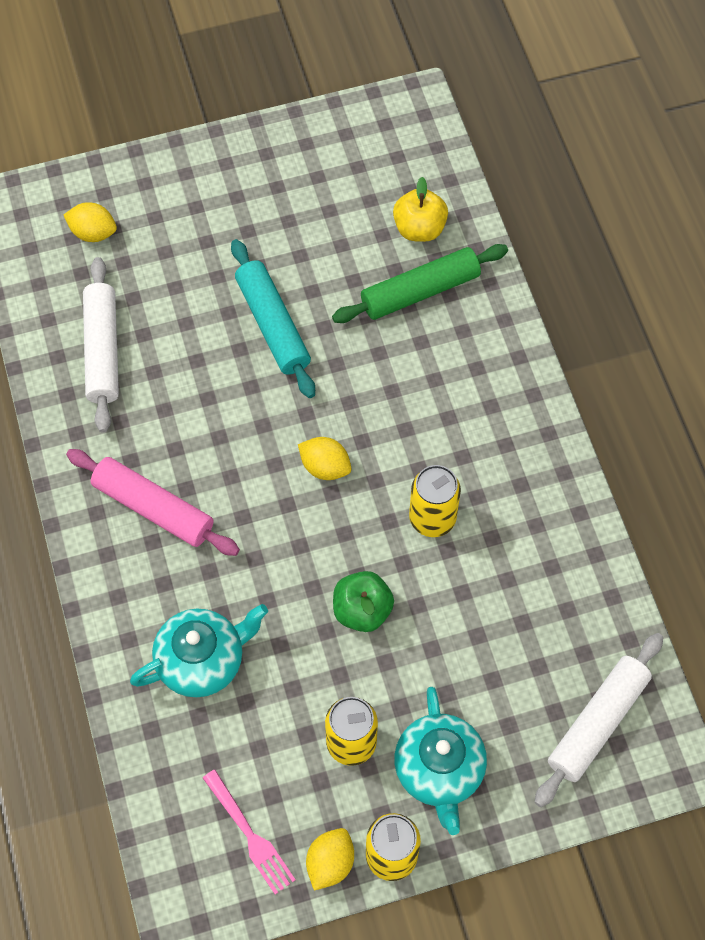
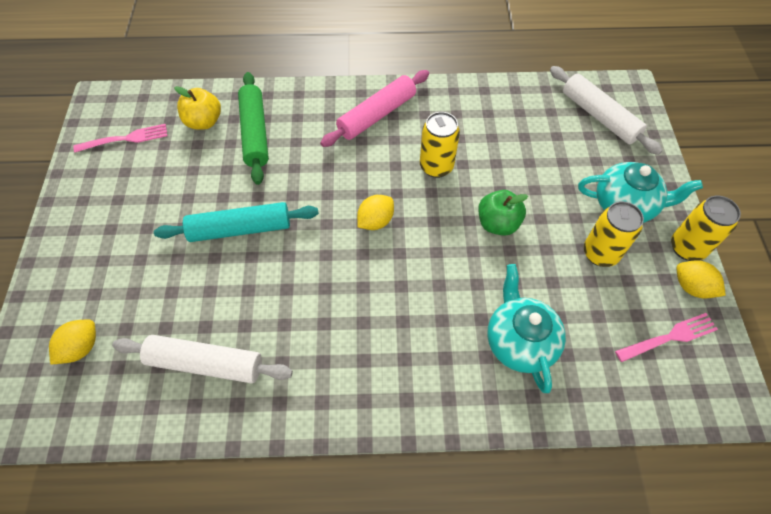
camera: 75 degrees left, 5 degrees down
pink rolling pin [66,449,240,556] -> pink rolling pin moved to [320,70,429,147]
none -> pink fork [73,124,168,153]

